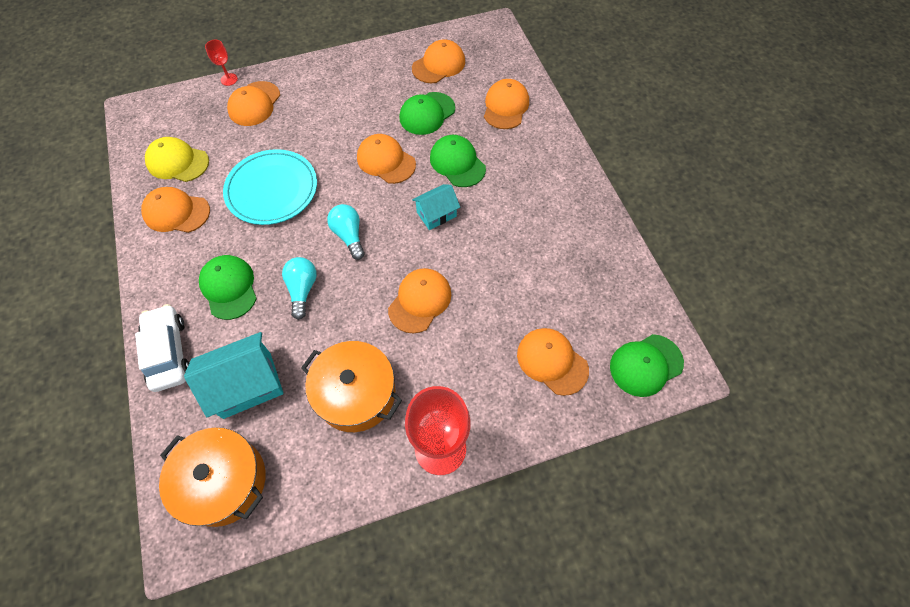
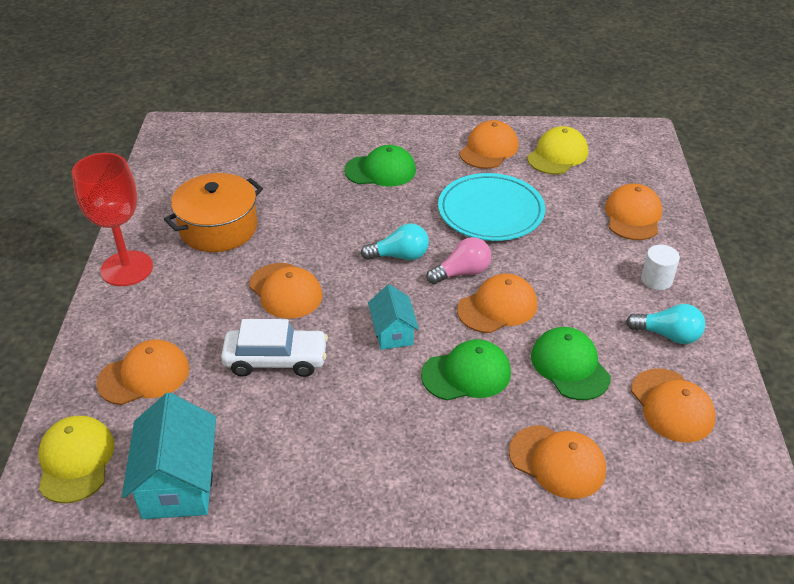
camera: 110 degrees right, 20 degrees down
white car [135,304,189,392] -> white car moved to [221,319,328,377]
orange pot [159,428,266,527] -> none
turquoise house [184,332,284,419] -> turquoise house moved to [122,393,216,519]
red goblet [205,40,238,86] -> none
orange cap [227,81,280,126] -> orange cap turned 60 degrees clockwise [605,184,662,240]
turquoise light bulb [282,257,317,320] -> turquoise light bulb moved to [626,304,705,344]
green cap [610,334,684,397] -> yellow cap [39,416,115,503]
none -> pink light bulb [426,237,491,284]
none -> white cylinder [641,245,680,290]

